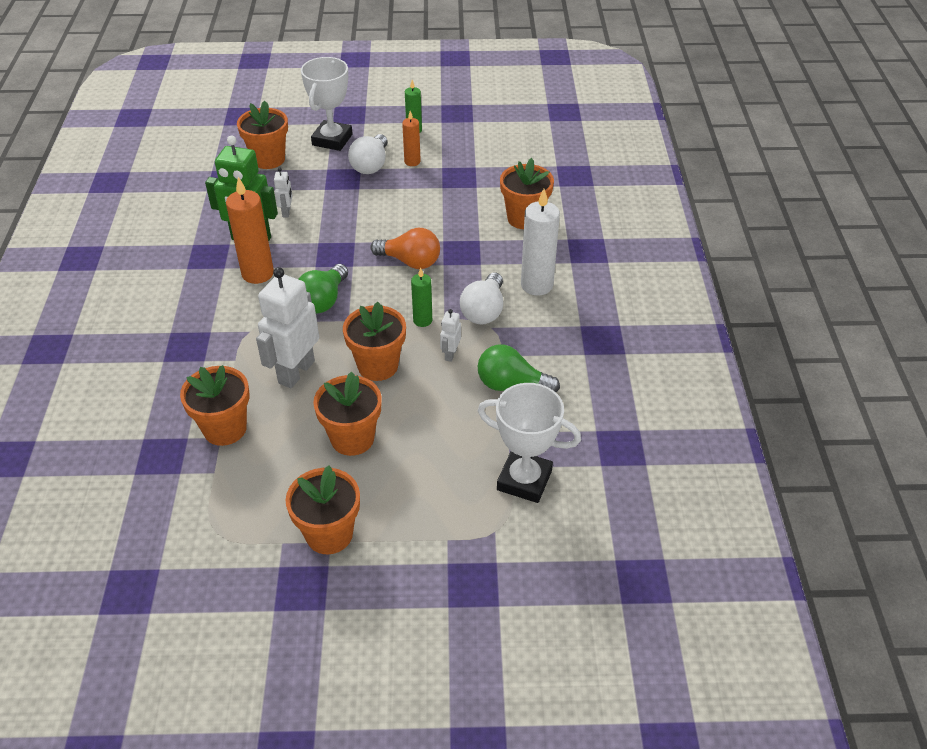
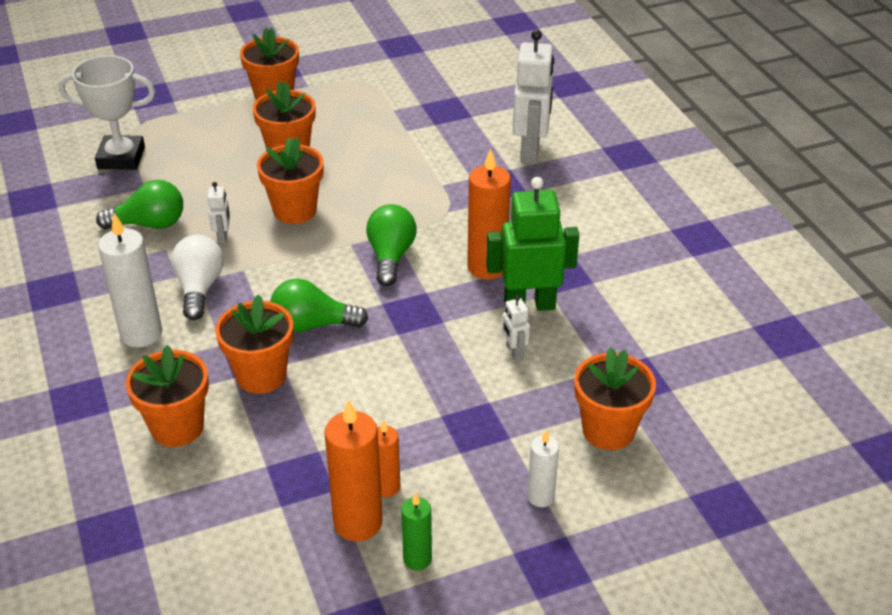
camera: 160 degrees right, 5 degrees down
orange flower pot [180,365,249,446] -> orange flower pot moved to [215,294,294,394]
white robot [256,267,319,388] -> white robot moved to [513,30,554,164]
white trophy [301,57,353,151] -> white candle [527,430,559,507]
white light bulb [348,134,387,174] -> none
orange light bulb [370,228,440,269] -> green light bulb [270,278,368,332]
green candle [411,267,432,327] -> none
none -> orange candle [325,400,382,541]

